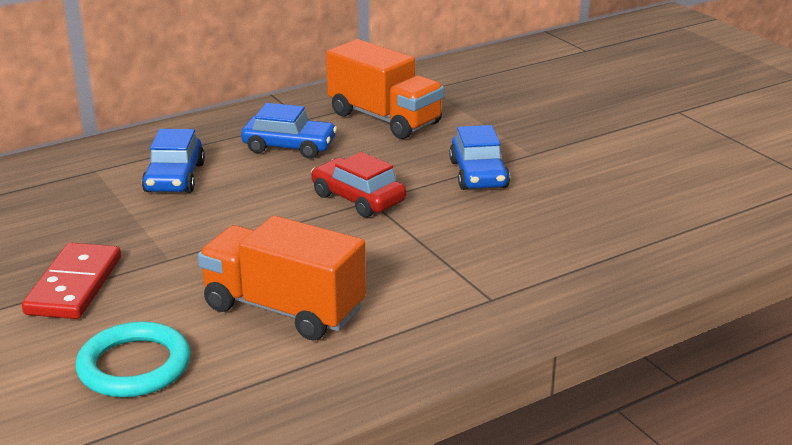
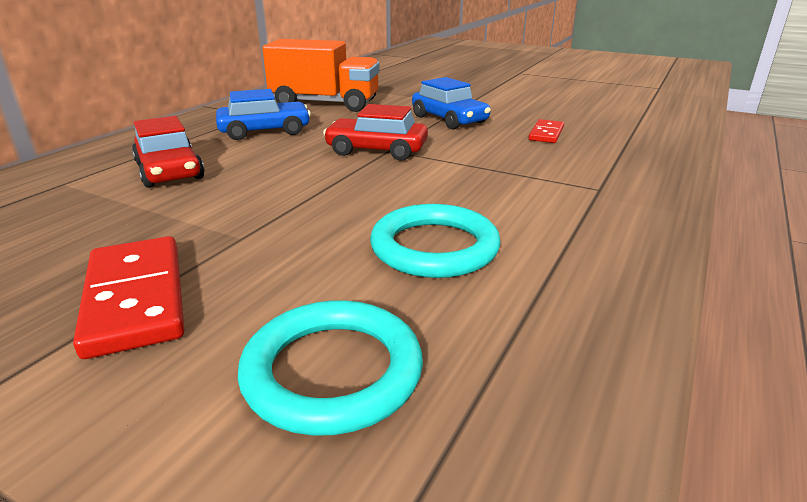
camera: 30 degrees left, 0 degrees up
blue car [142,129,205,193] -> red car [132,116,205,188]
orange truck [198,216,366,341] -> turquoise ring [370,204,501,278]
none -> red domino [529,119,564,143]

